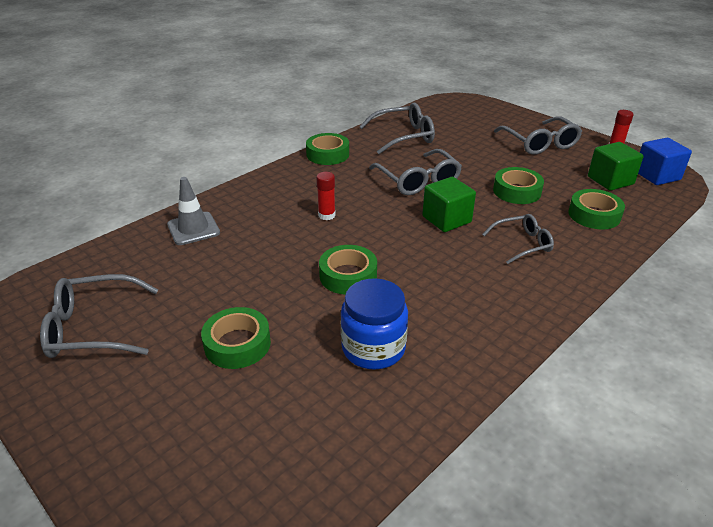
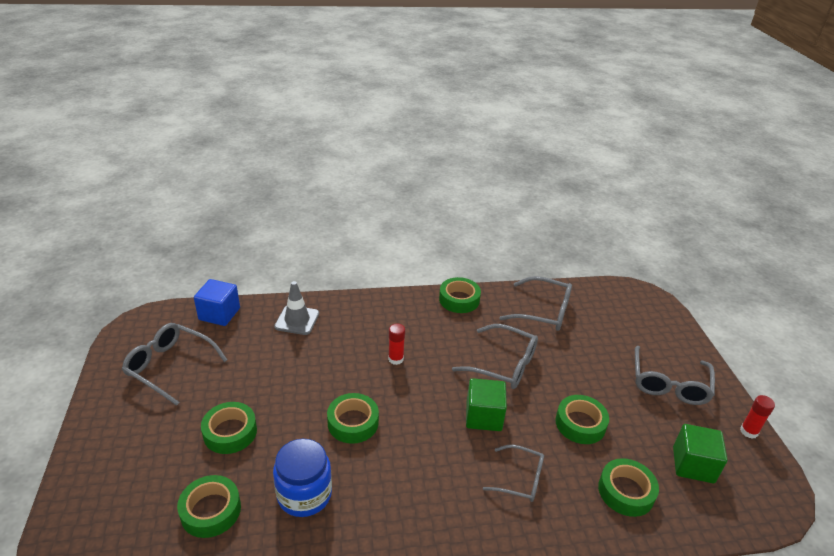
camera: 35 degrees right, 0 degrees up
grey glasses [369,149,462,195] -> grey glasses turned 75 degrees counterclockwise [452,324,538,389]
blue cube [638,138,692,185] -> blue cube moved to [194,279,240,326]
none -> green tape [177,475,241,538]

